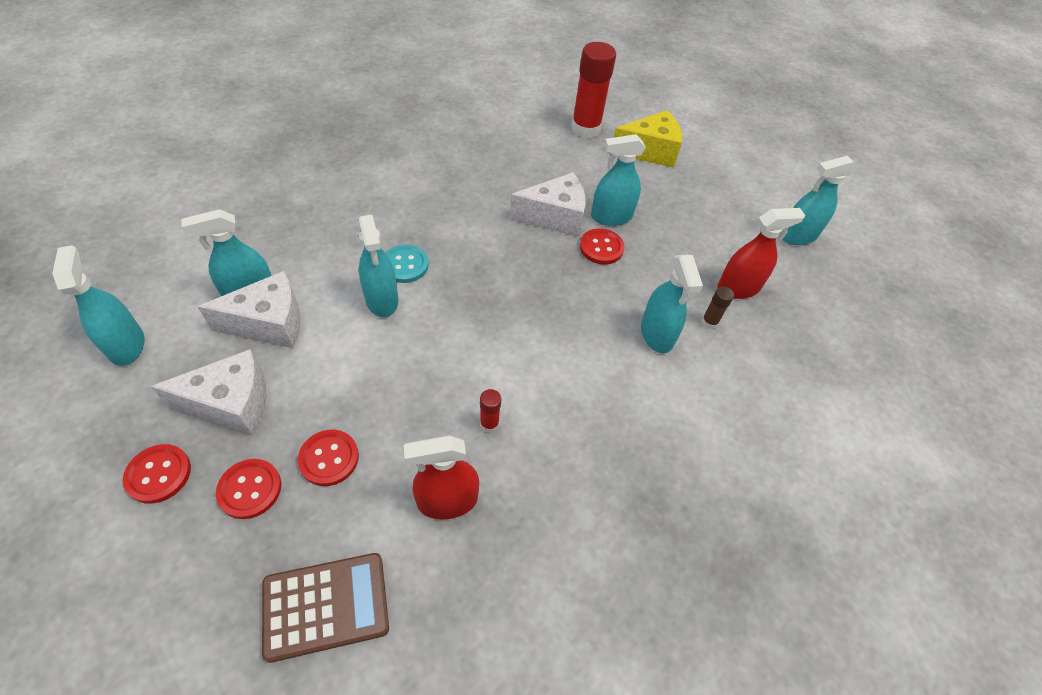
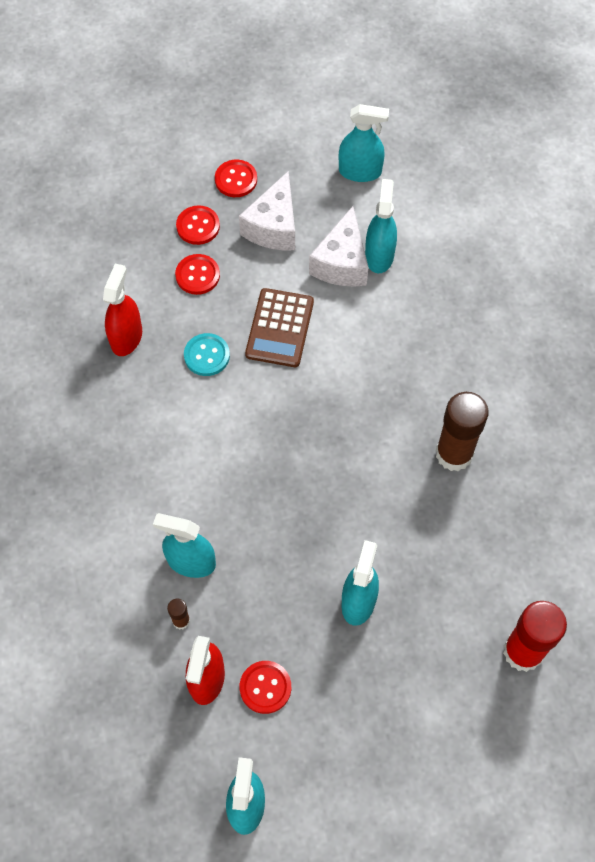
camera: 120 degrees right, 10 degrees up
brown calculator [262,553,389,663] -> brown calculator moved to [245,288,314,367]
turquoise spray bottle [359,215,398,317] -> none
turquoise button [385,244,429,283] -> turquoise button moved to [184,333,230,376]
red glue stick [480,389,501,433] -> none
white cheese [510,172,586,237] -> none
red button [580,228,625,265] -> red button moved to [240,661,291,714]
yellow cheese [611,110,682,168] -> none
none -> brown glue stick [436,392,489,471]

